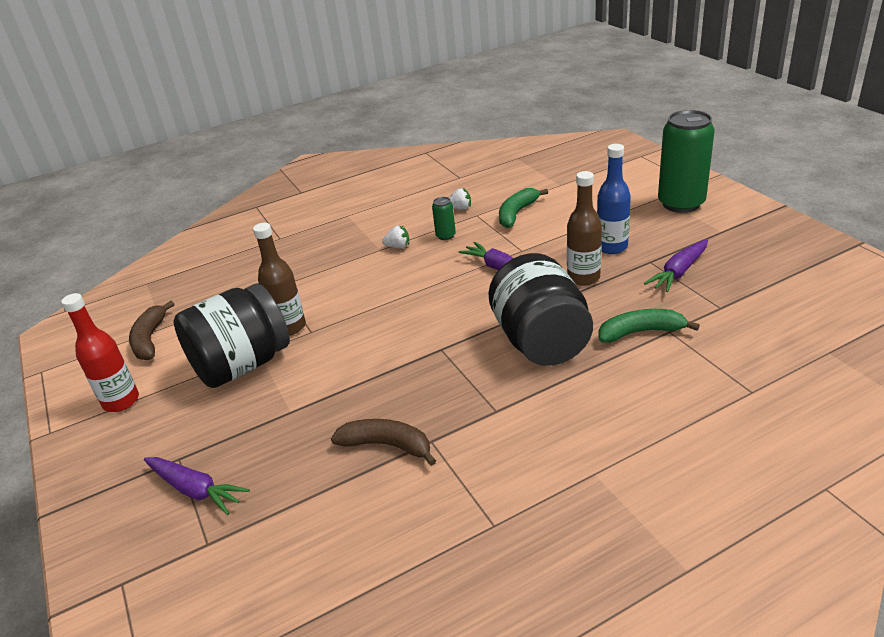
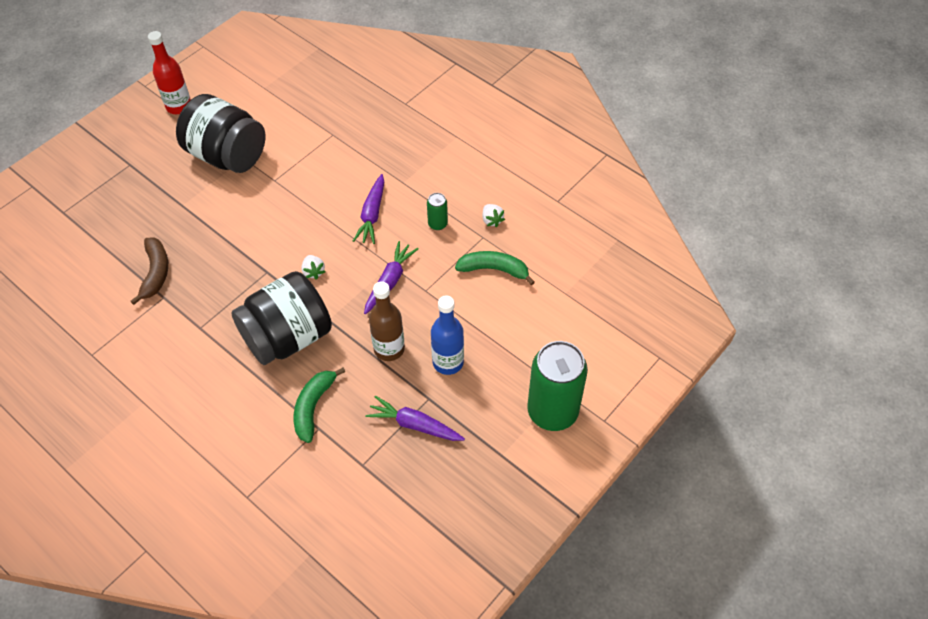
camera: 65 degrees right, 20 degrees up
brown banana [129,301,174,360] -> none
purple carrot [144,457,250,515] -> purple carrot moved to [353,174,384,244]
brown bottle [253,223,306,336] -> none
white strawberry [382,225,409,248] -> white strawberry moved to [301,255,325,280]
green banana [598,309,700,343] -> green banana turned 135 degrees counterclockwise [294,368,345,443]

